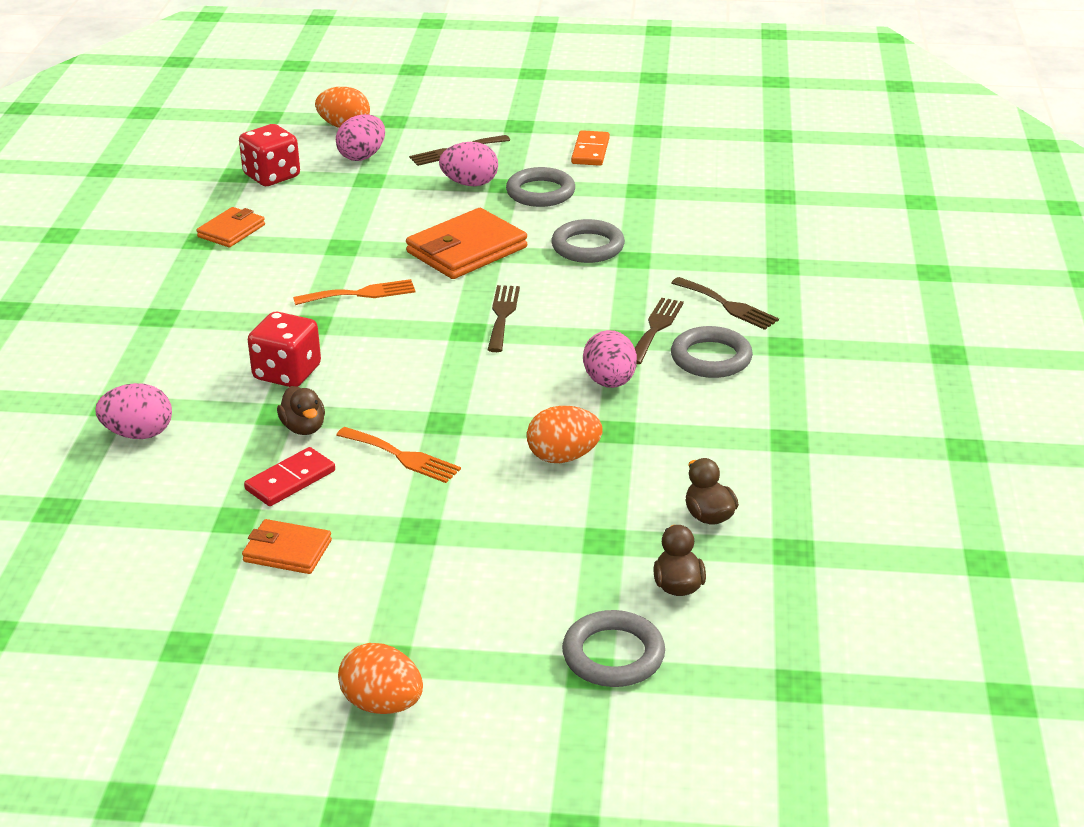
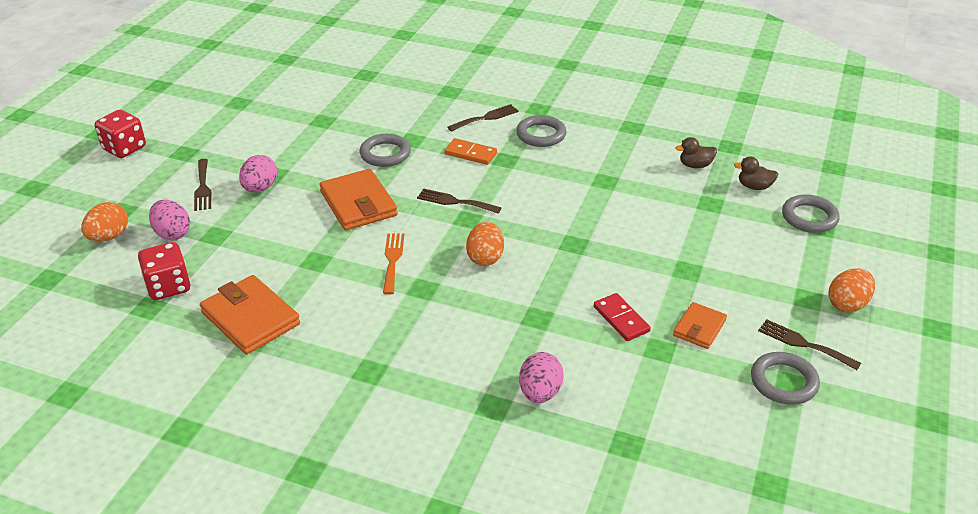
camera: 75 degrees left, 5 degrees up
orange wallet [196,207,265,247] -> orange wallet [200,275,300,354], size x1.73
red dice [248,312,321,387] -> red dice moved to [95,110,146,158]
brown duck [277,386,325,435] -> none
orange fork [336,427,461,483] -> none
grey ring [506,167,575,207] -> grey ring moved to [751,352,820,405]
orange egg [527,406,602,463] -> orange egg moved to [466,222,504,266]
orange domino [571,130,610,166] -> orange domino moved to [444,138,497,165]
pink egg [583,330,637,388] -> none
brown fork [635,298,684,364] -> brown fork moved to [758,319,861,370]

